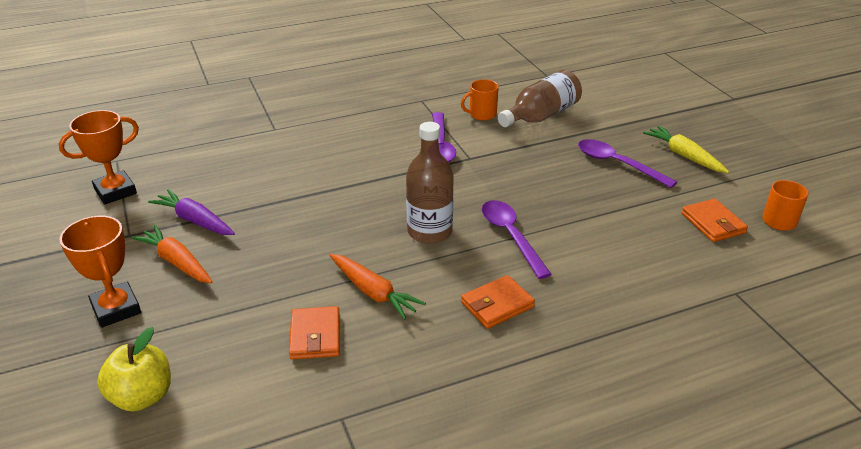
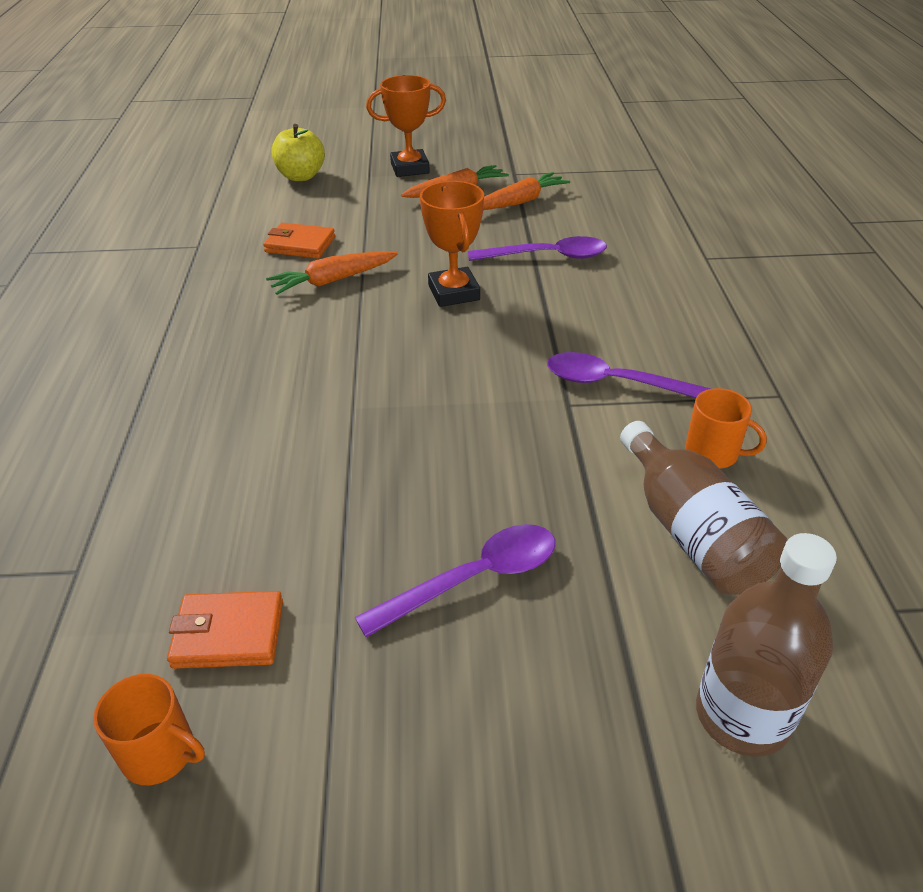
camera: 110 degrees right, 5 degrees up
orange trophy [59,110,139,204] -> orange trophy moved to [420,181,484,307]
purple carrot [148,189,235,235] -> orange carrot [483,172,570,210]
brown bottle [406,122,454,244] -> brown bottle moved to [696,533,837,757]
orange mug [461,79,499,121] -> orange mug turned 120 degrees clockwise [685,388,767,469]
orange wallet [461,275,535,329] -> none
purple spoon [482,200,552,279] -> purple spoon moved to [468,236,607,261]
yellow carrot [643,125,729,173] -> none

